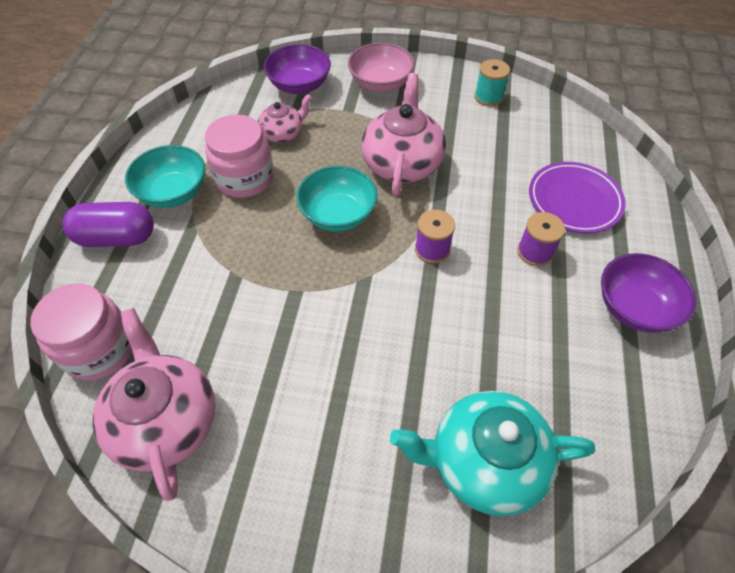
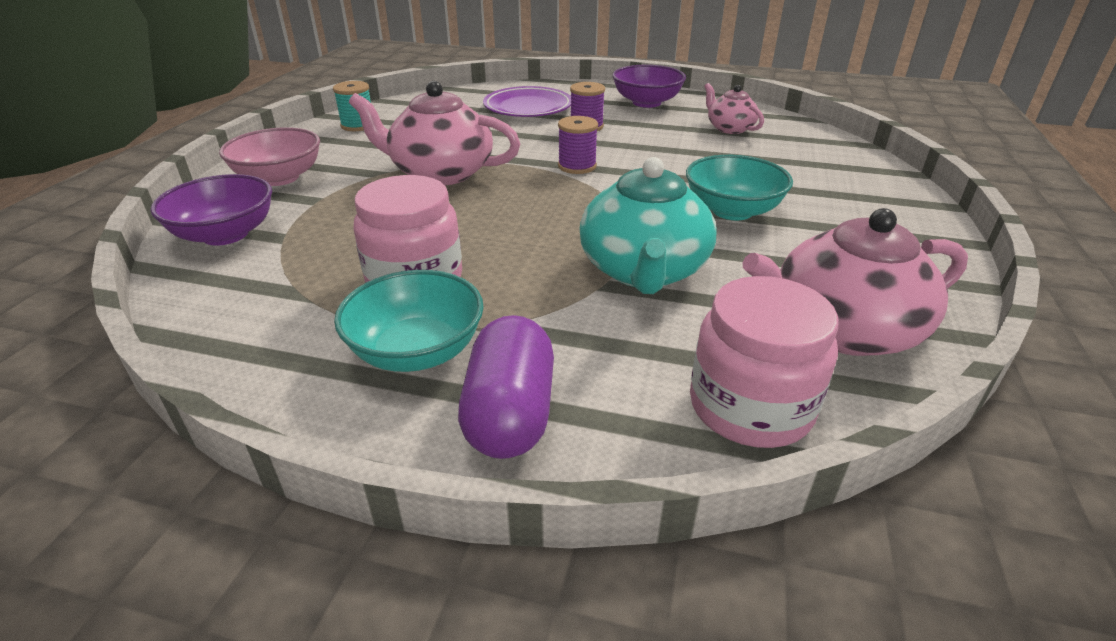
camera: 85 degrees left, 20 degrees down
pink teapot [258,94,312,143] -> pink teapot moved to [704,83,764,134]
turquoise bowl [296,166,378,232] -> turquoise bowl moved to [686,155,793,220]
turquoise teapot [390,391,595,516] -> turquoise teapot moved to [579,157,716,294]

